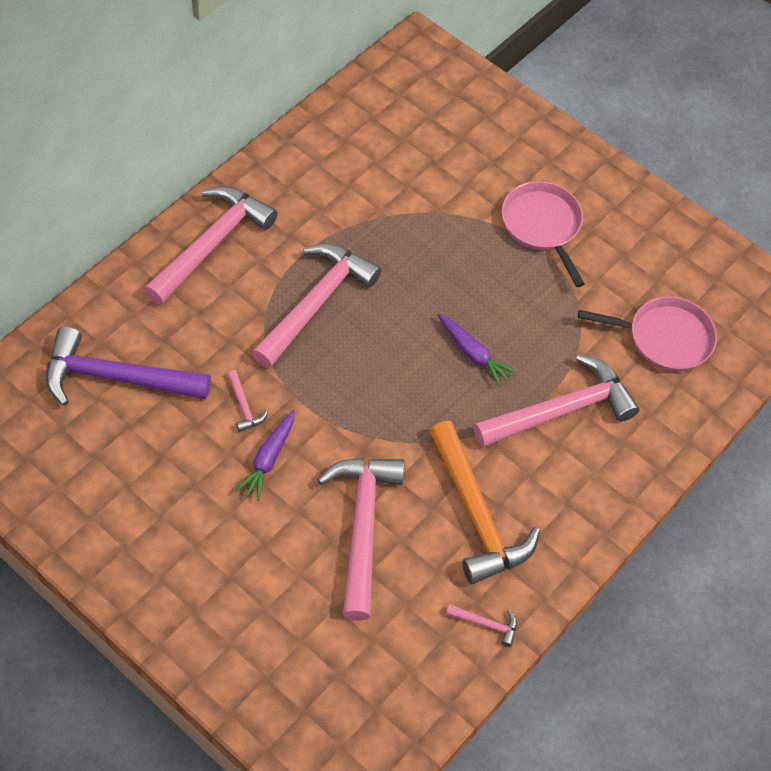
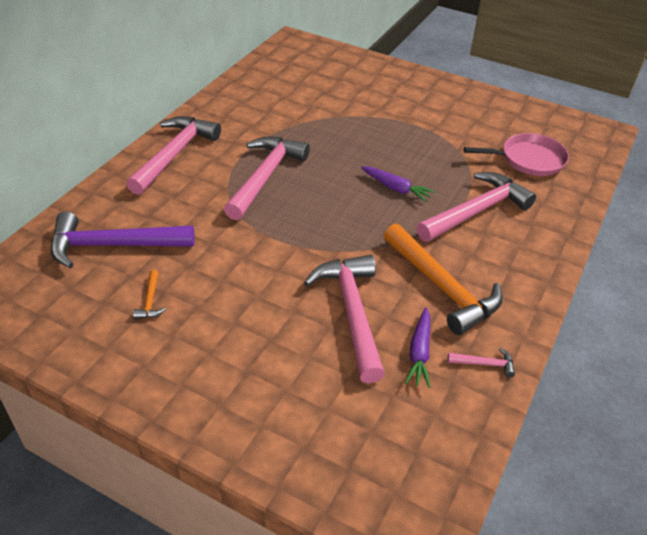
camera: 10 degrees left, 15 degrees down
pink hammer [227,370,268,432] -> none
purple carrot [235,410,295,501] -> purple carrot moved to [405,307,430,388]
pink pan [501,181,585,287] -> none
none -> orange hammer [133,270,166,319]

